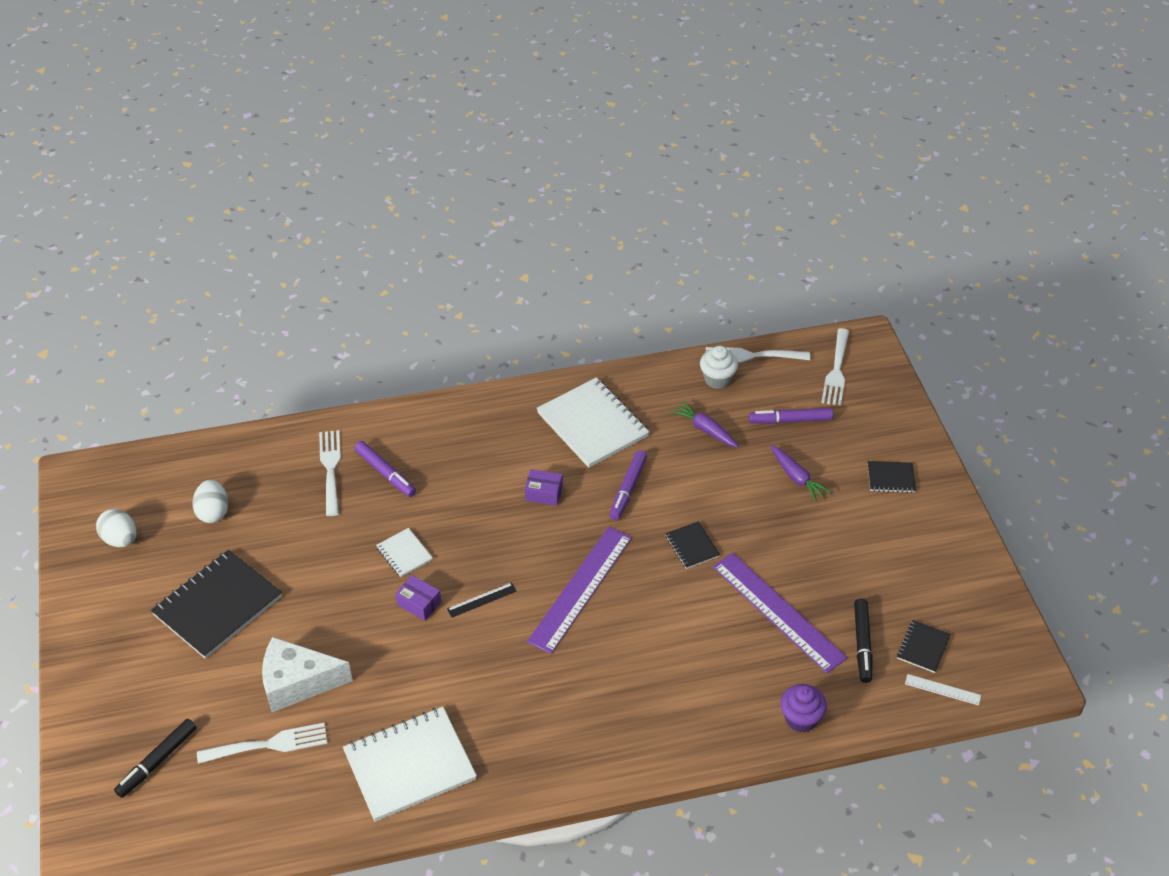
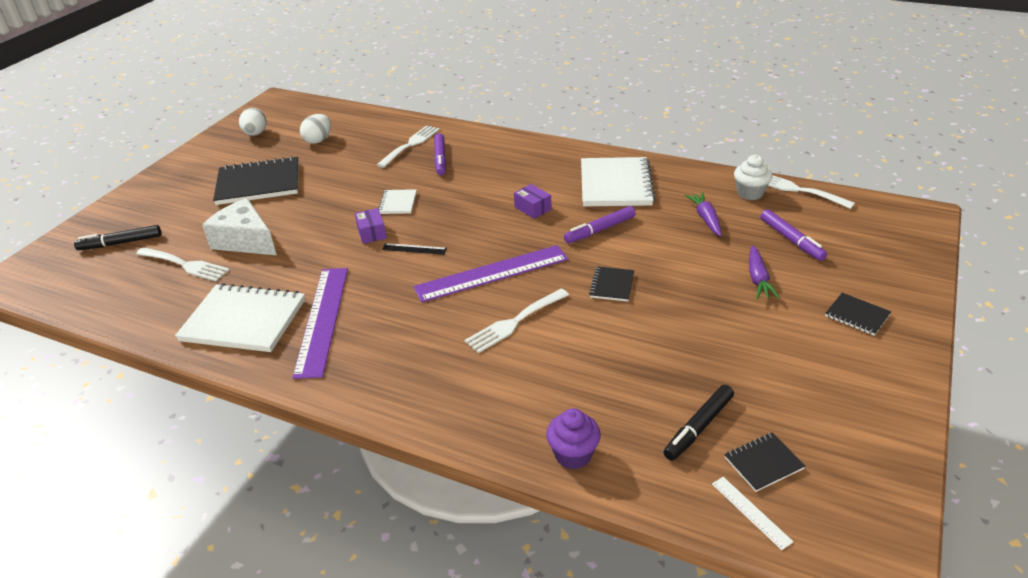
camera: 40 degrees right, 10 degrees down
purple ruler [713,553,847,673] -> purple ruler moved to [292,268,348,379]
purple marker [749,408,833,424] -> purple marker turned 150 degrees counterclockwise [760,209,827,261]
white fork [821,328,849,406] -> white fork moved to [464,289,569,353]

